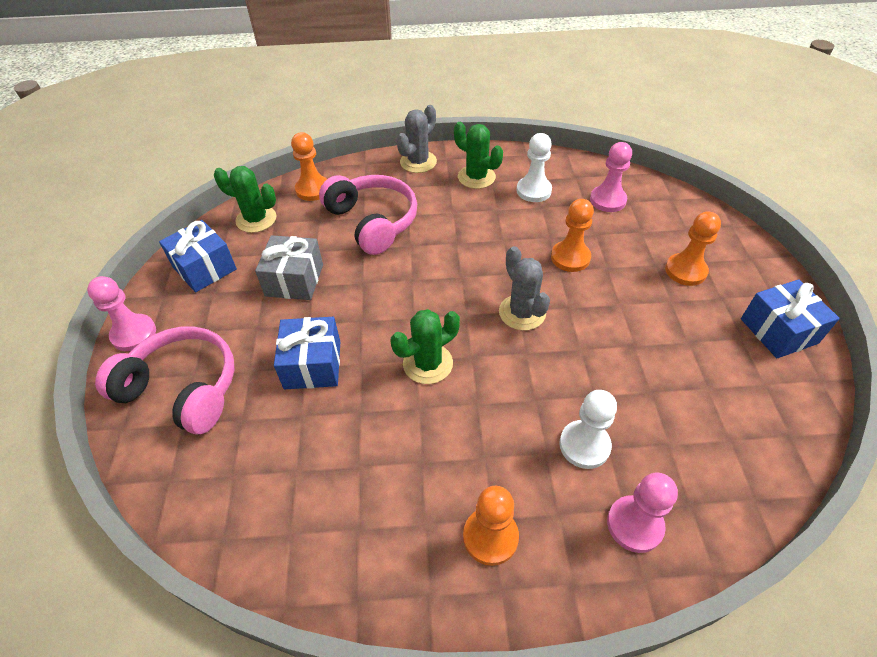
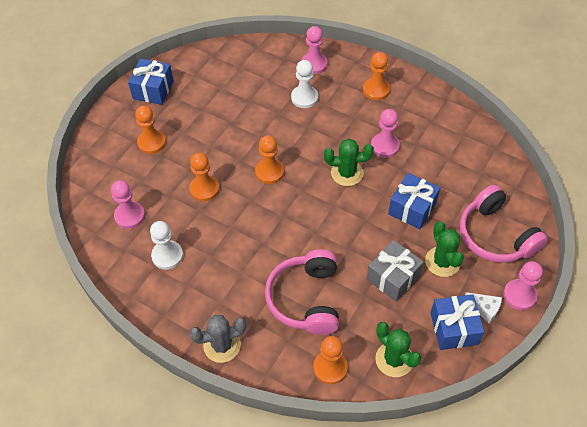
camera: 145 degrees left, 5 degrees up
green cactus [454,122,503,189] -> green cactus moved to [425,221,464,277]
grey cactus [499,246,550,331] -> orange pawn [255,135,284,184]
none -> pink pawn [371,109,400,158]
none -> white cheese [465,292,502,324]

